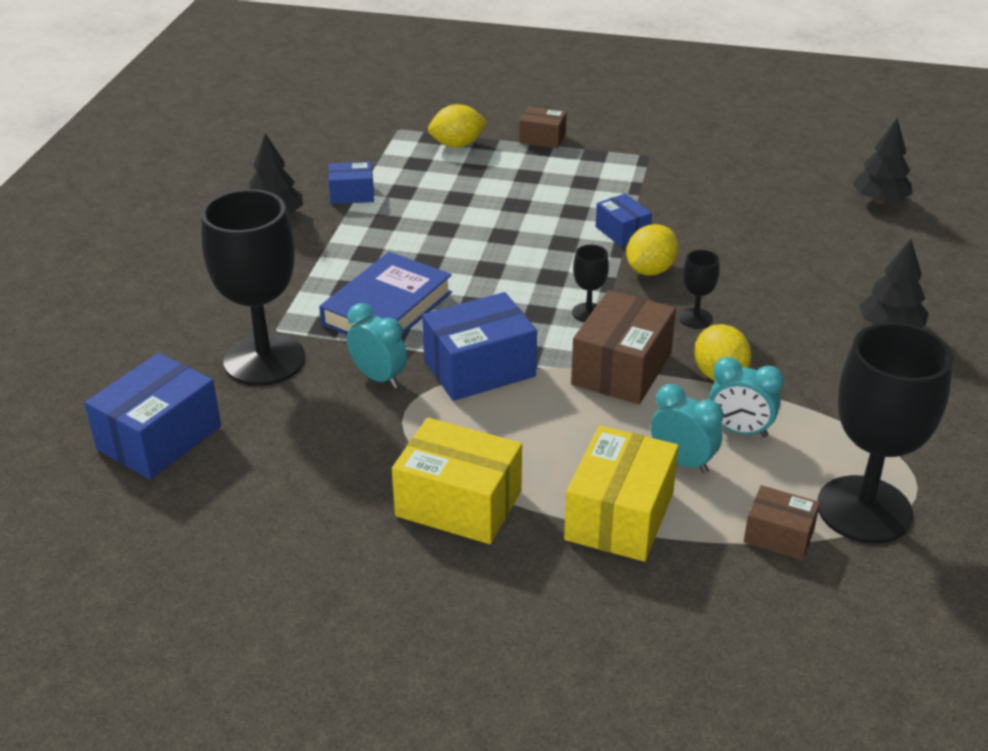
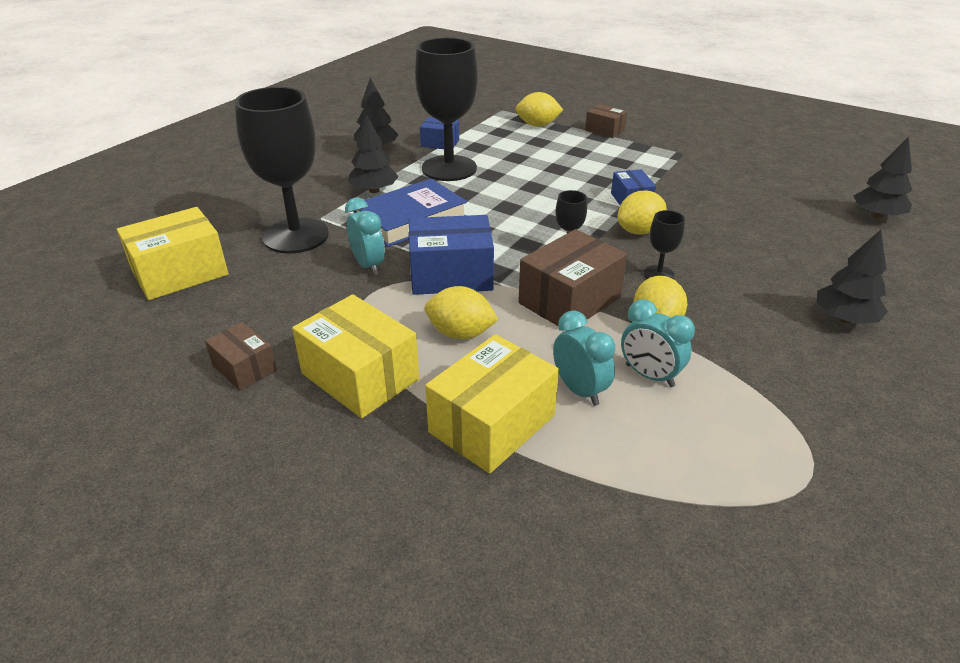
camera: 20 degrees right, 0 degrees up
blue box [85,353,221,480] -> yellow box [117,207,228,300]
brown box [744,485,820,560] -> brown box moved to [205,322,277,390]
black goblet [817,322,953,543] -> black goblet moved to [415,38,478,181]
none -> black tree [348,114,399,193]
none -> yellow lemon [425,286,499,339]

